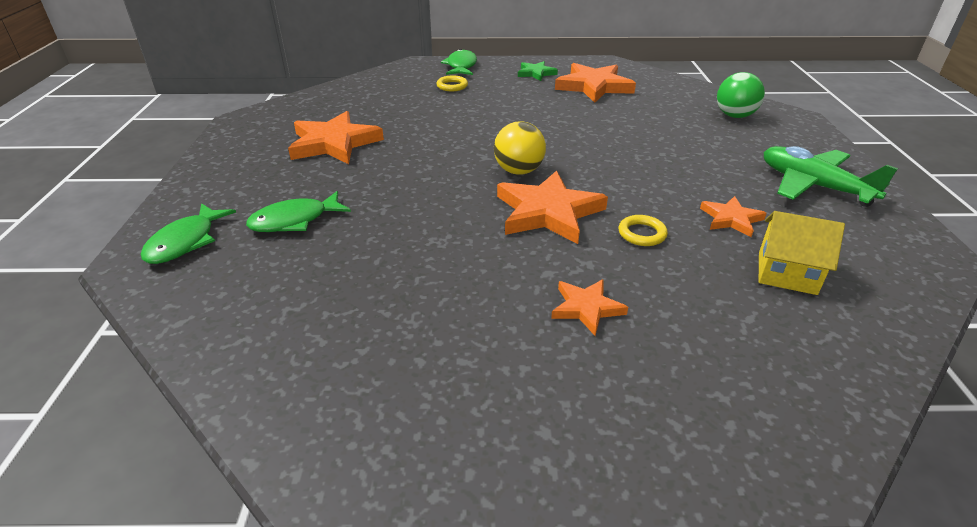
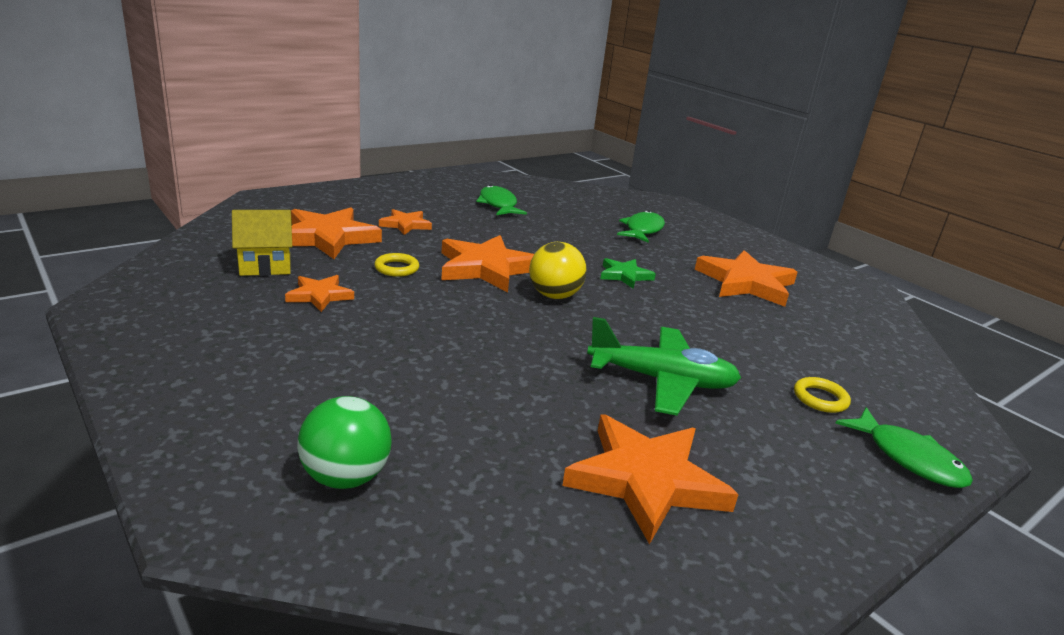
camera: 140 degrees right, 10 degrees down
green fish [141,203,236,264] -> green fish moved to [476,185,527,215]
green star [518,61,558,81] -> green star moved to [600,258,656,289]
green plane [763,146,898,207] -> green plane moved to [587,317,741,416]
none -> orange star [291,208,382,259]

